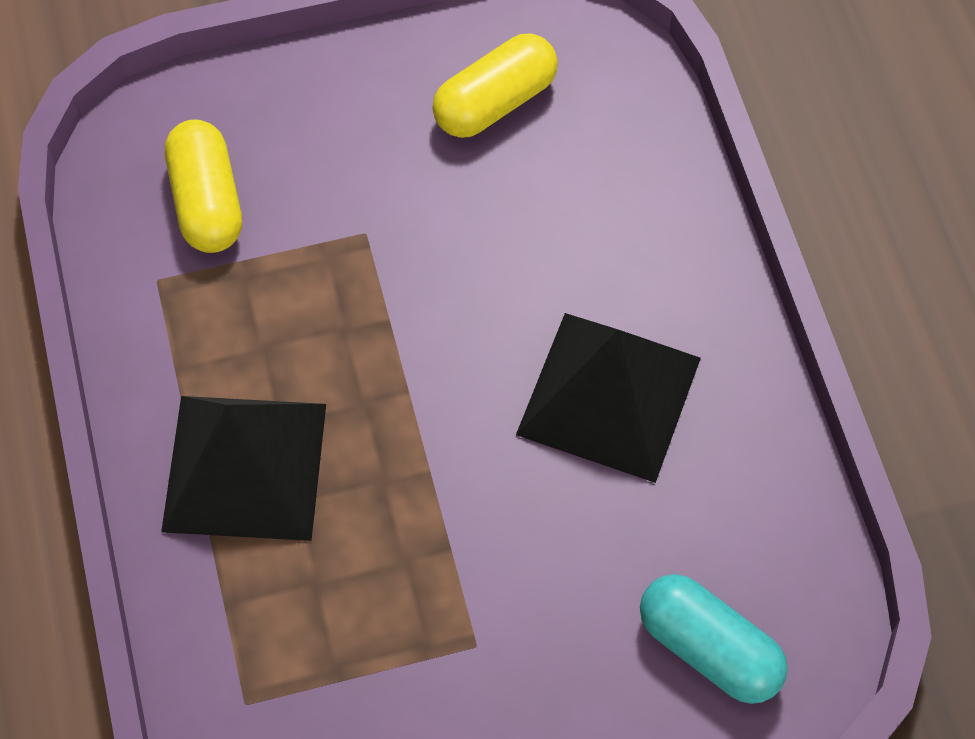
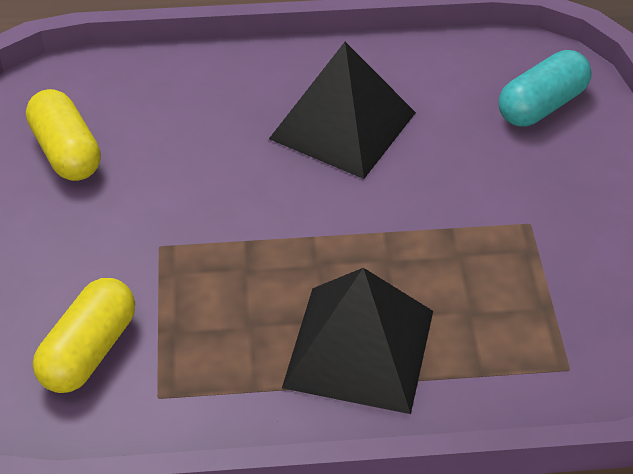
camera: 80 degrees left, 15 degrees down
yellow capsule [165,119,242,253] -> yellow capsule turned 60 degrees counterclockwise [33,278,135,393]

